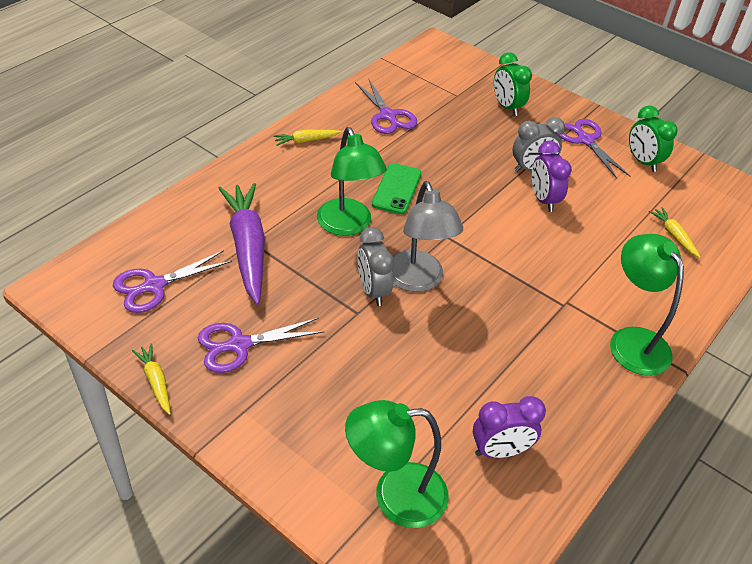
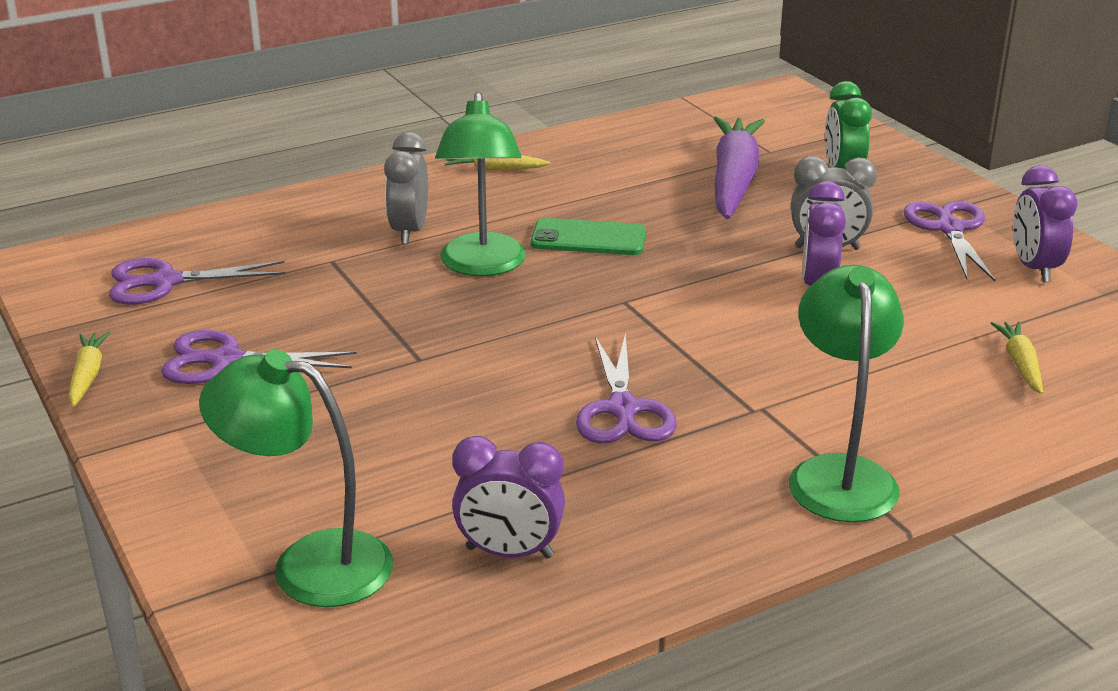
camera: 25 degrees right, 15 degrees down
purple carrot [218,183,265,305] -> purple carrot moved to [714,116,765,219]
purple scissors [355,78,417,134] -> purple scissors moved to [576,333,677,444]
grey clock [357,227,394,306] -> grey clock moved to [384,132,428,244]
green phone [372,163,422,214] -> green phone turned 60 degrees clockwise [531,218,646,255]
grey lamp [392,181,463,292] -> none
green clock [629,106,678,172] -> purple clock [1013,165,1077,282]

